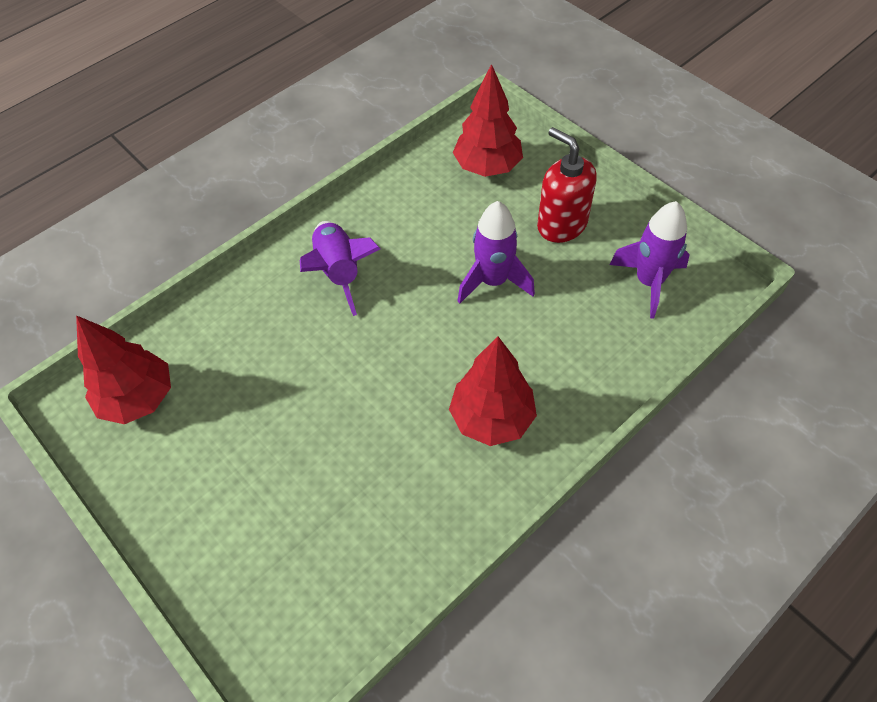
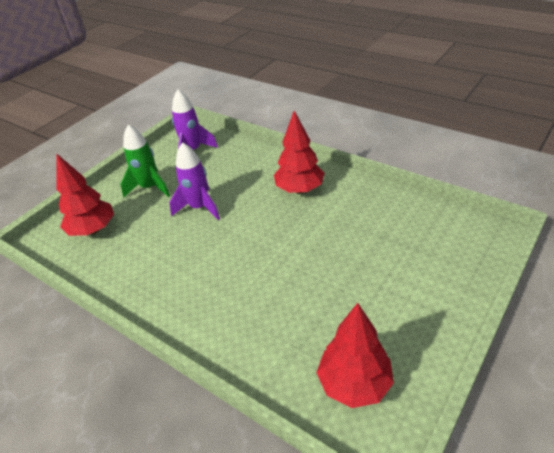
camera: 100 degrees left, 15 degrees down
purple rocket [300,221,380,316] -> none
red soap dispenser [537,127,597,243] -> green rocket [121,125,170,198]

